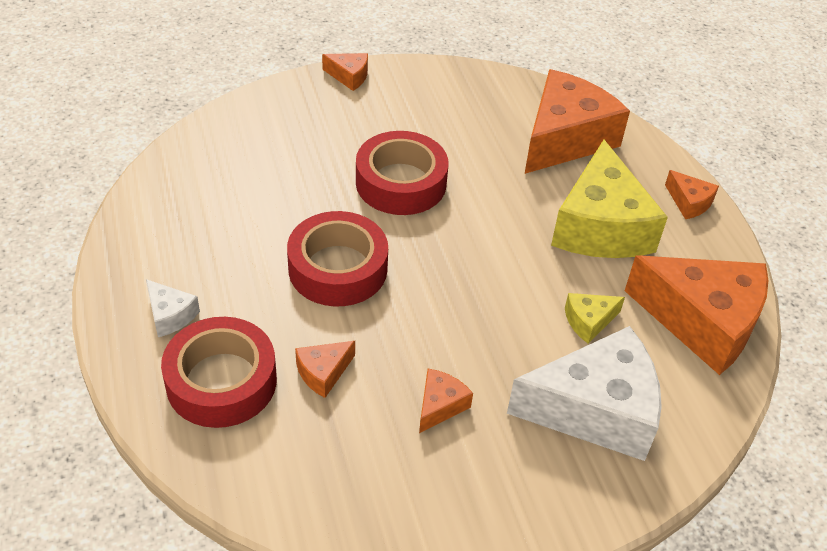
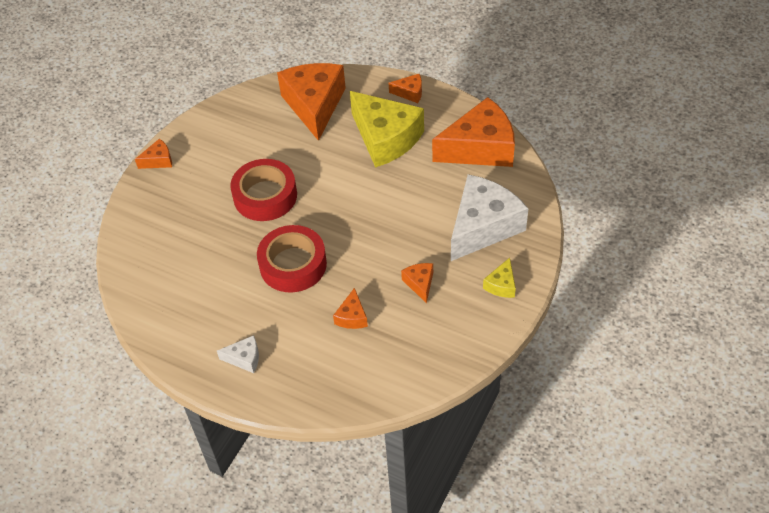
camera: 40 degrees left, 5 degrees up
red tape [161,317,277,428] -> none
yellow cheese [565,293,625,344] -> yellow cheese moved to [483,258,516,298]

